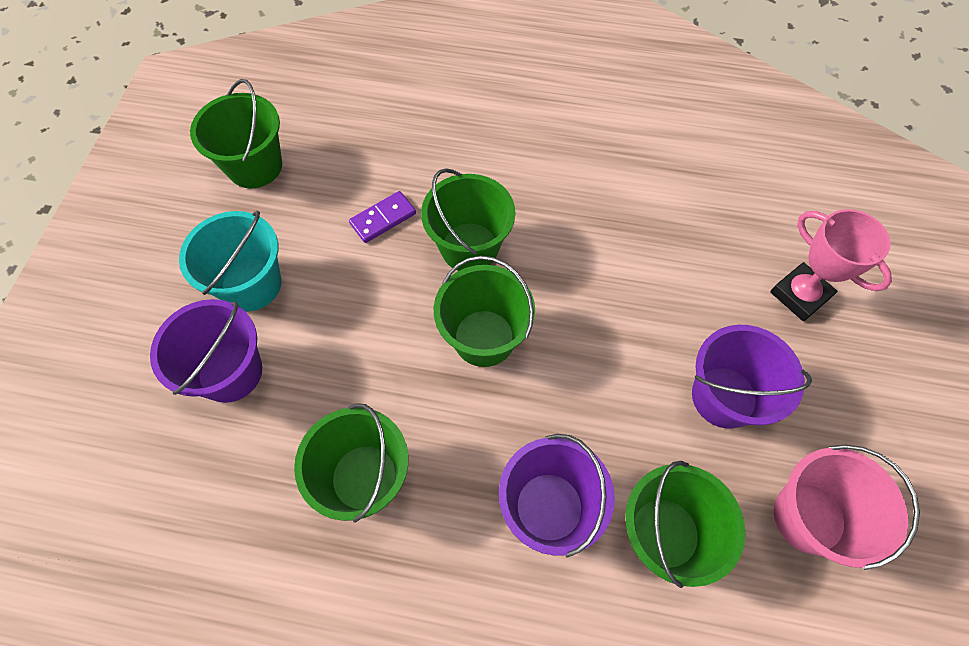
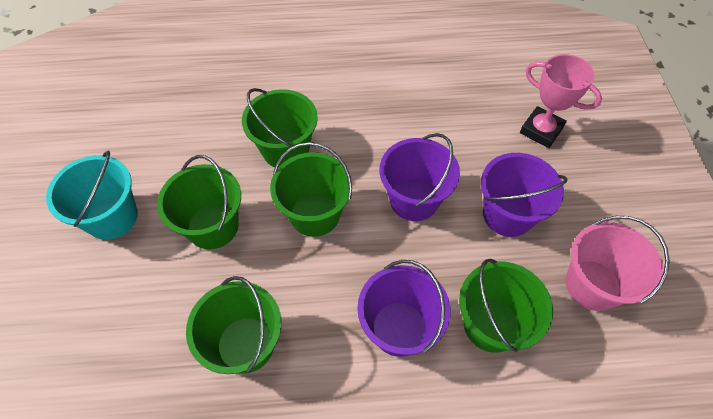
camera: 15 degrees left, 5 degrees down
purple bucket [150,299,262,403] -> purple bucket moved to [380,133,460,221]
green bucket [190,79,282,188] -> green bucket moved to [157,155,241,249]
purple domino [349,191,416,243] -> none

